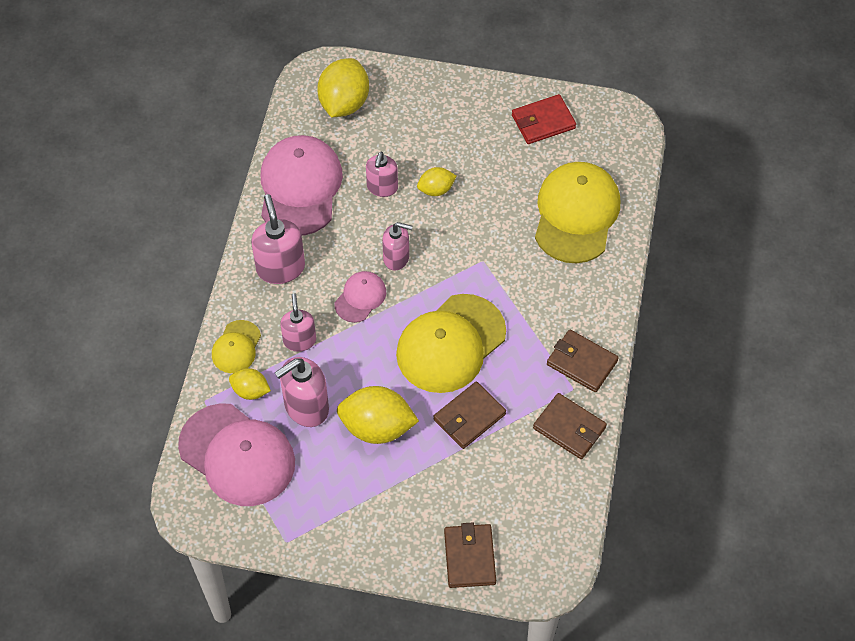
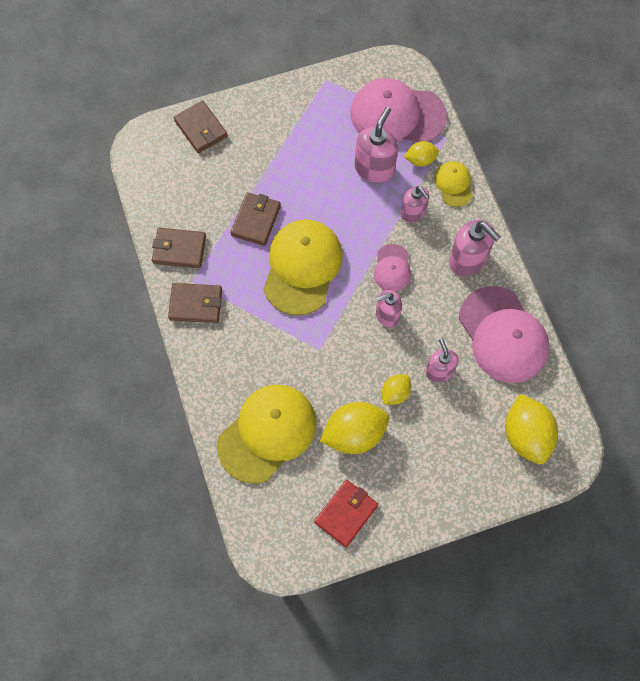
camera: 150 degrees right, 10 degrees up
yellow lemon [337,386,419,444] -> yellow lemon moved to [320,402,389,454]
yellow cap [535,162,620,263] -> yellow cap turned 120 degrees counterclockwise [217,385,317,484]

